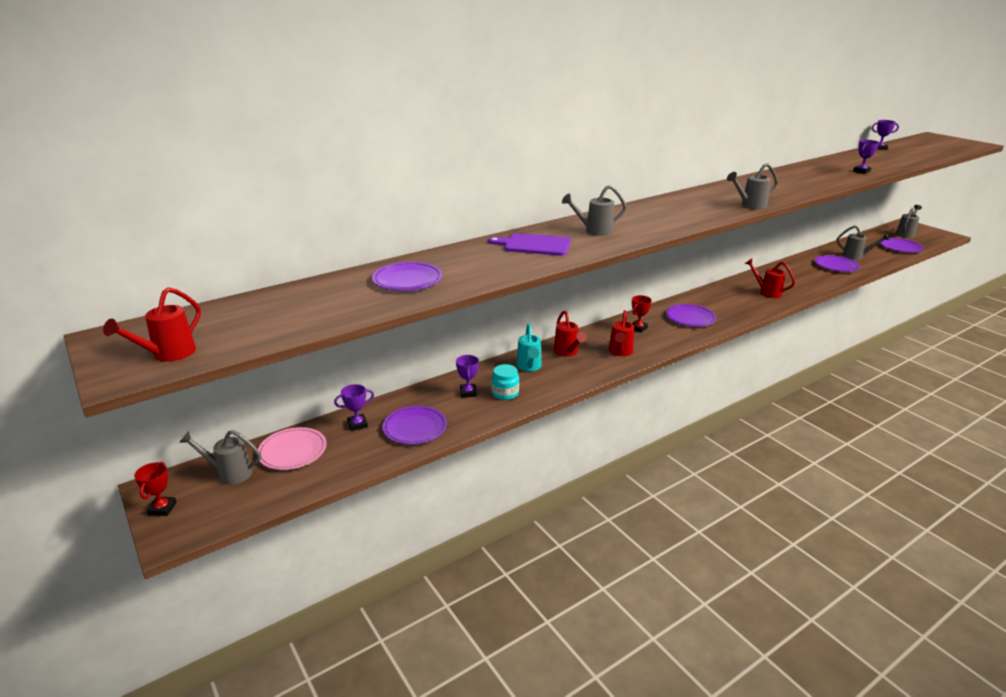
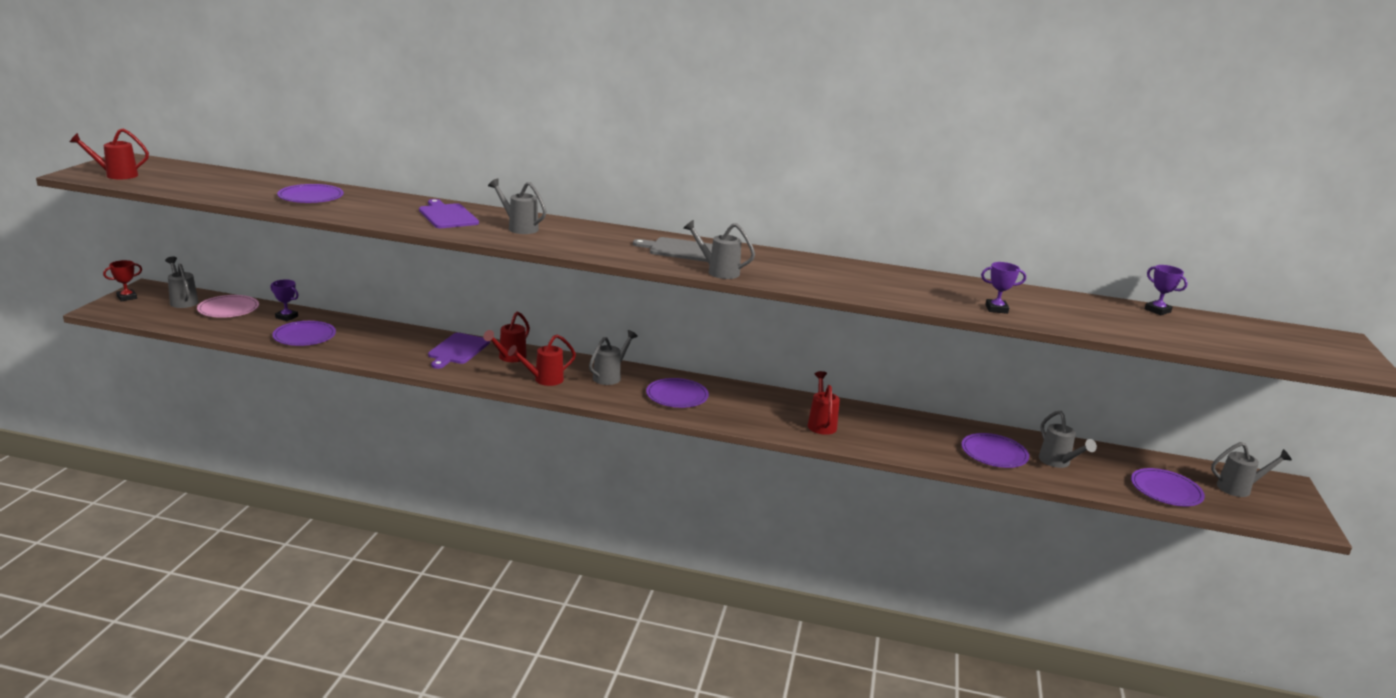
camera: 45 degrees right, 5 degrees down
purple trophy [456,355,479,397] -> none
turquoise jar [491,364,519,400] -> none
turquoise watering can [516,324,542,371] -> purple cutting board [428,333,490,369]
red trophy [632,295,652,332] -> grey watering can [589,330,638,385]
none -> grey cutting board [633,237,713,262]

